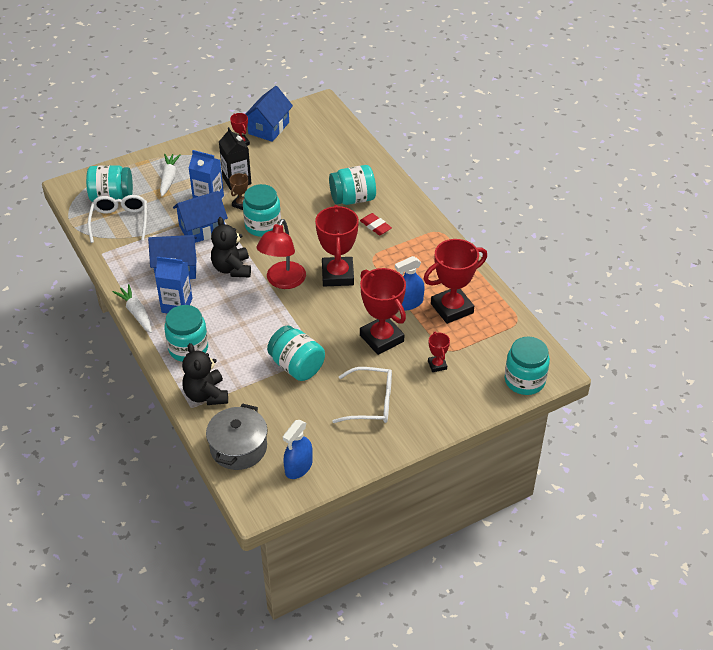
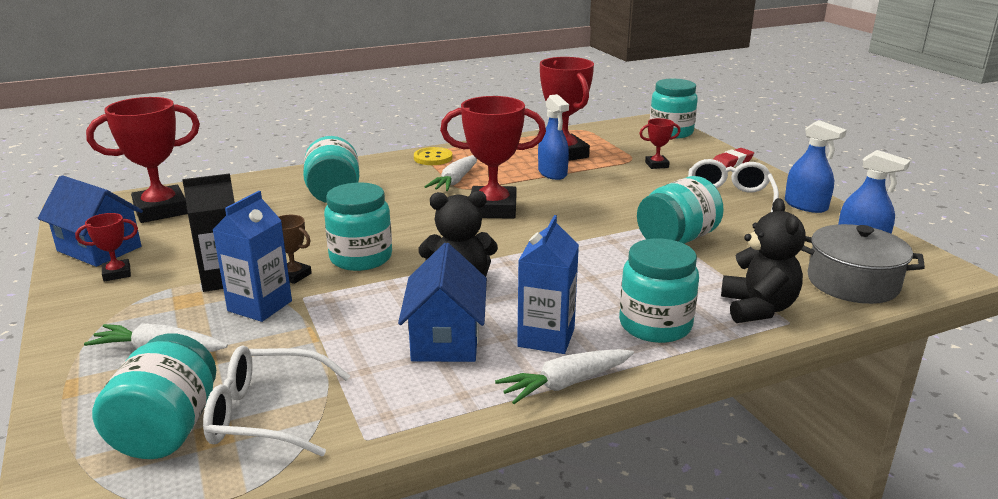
camera: 85 degrees left, 20 degrees down
blue house [173,191,228,243] -> none
black teddy bear [182,343,228,405] -> black teddy bear turned 75 degrees counterclockwise [721,198,806,323]
red lamp [257,219,306,289] -> none
red eraser [360,213,392,235] -> red eraser moved to [713,148,754,168]
red trophy [360,268,406,355] -> red trophy moved to [86,97,200,223]
none -> yellow button [414,147,453,165]
none -> white carrot [425,155,477,191]
none -> blue spray bottle [785,120,847,213]

